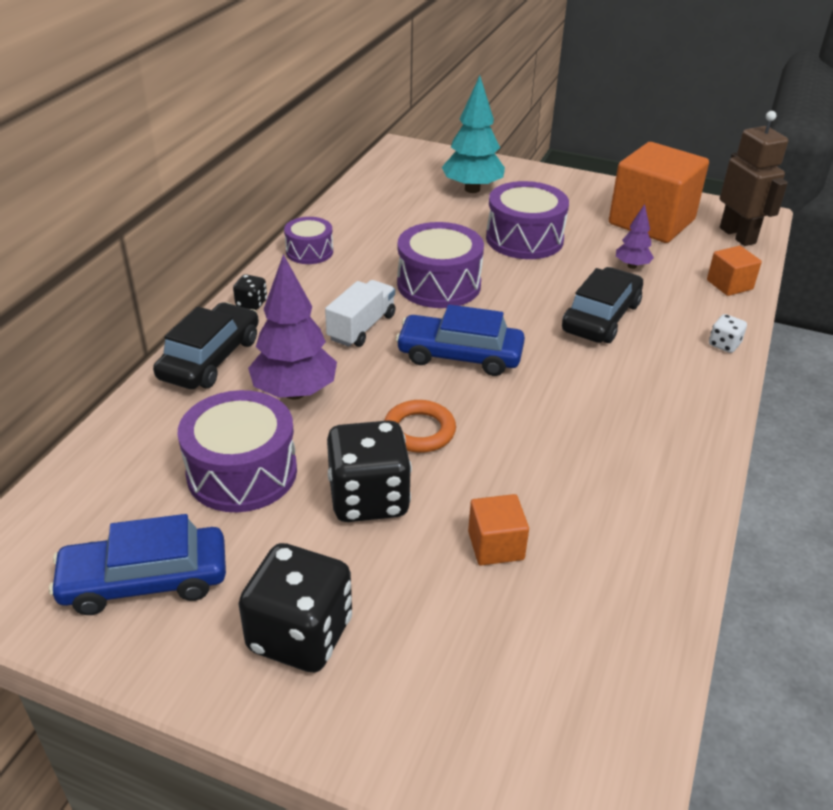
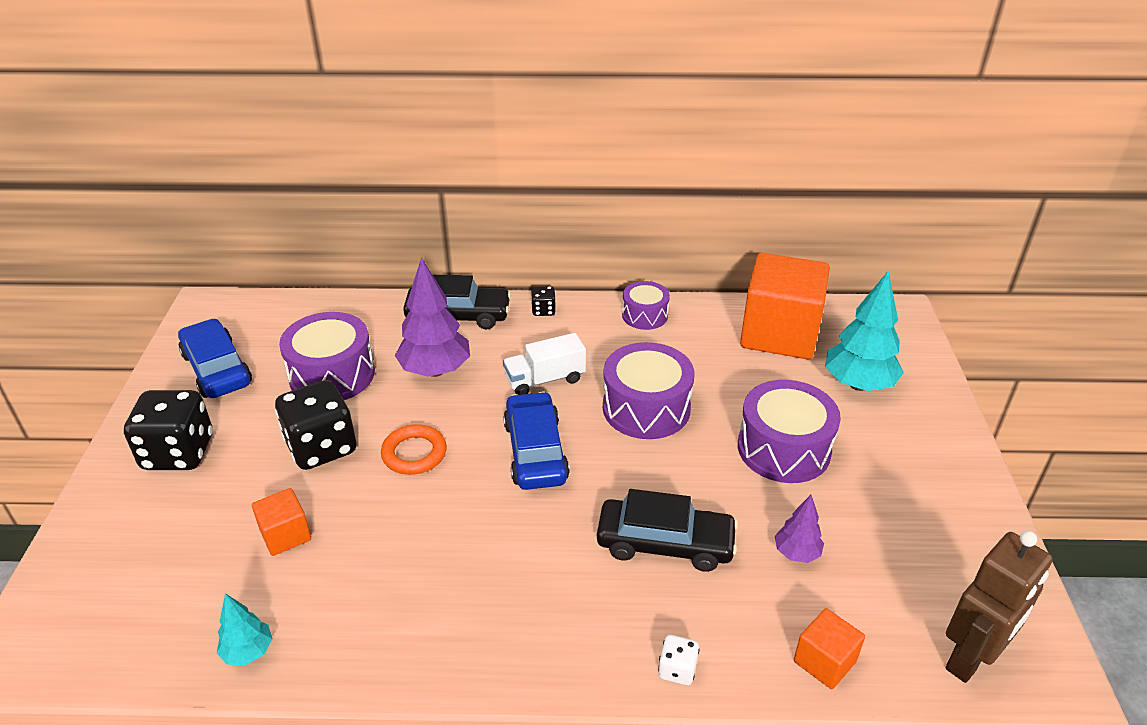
camera: 70 degrees right, 0 degrees up
white truck [325,280,396,347] -> white truck turned 150 degrees clockwise [503,333,586,395]
orange cube [609,142,709,243] -> orange cube moved to [740,253,830,359]
none -> turquoise tree [217,593,273,665]

